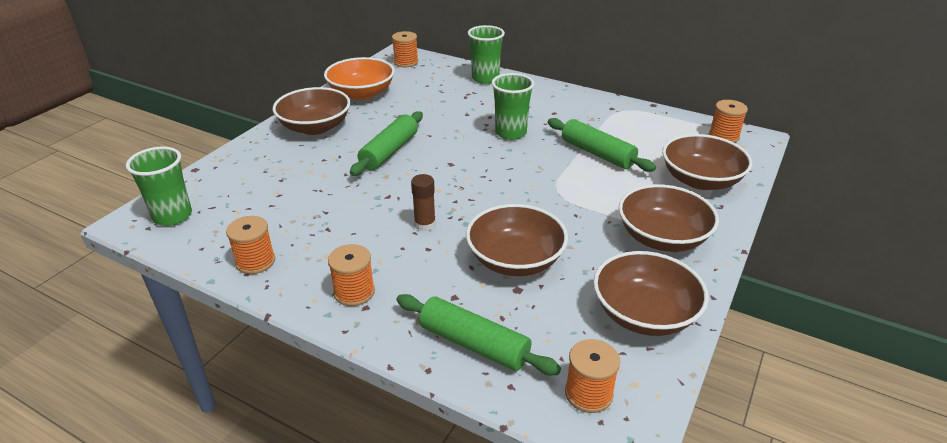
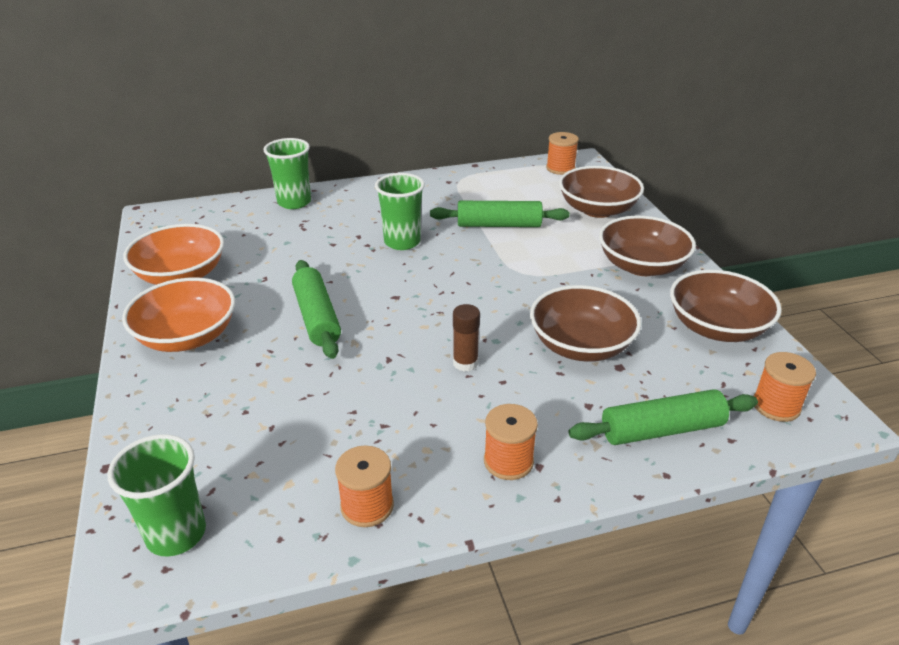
camera: 45 degrees left, 0 degrees up
brown bowl [273,87,351,135] -> orange bowl [122,277,235,352]
orange spool [392,31,418,67] -> none

